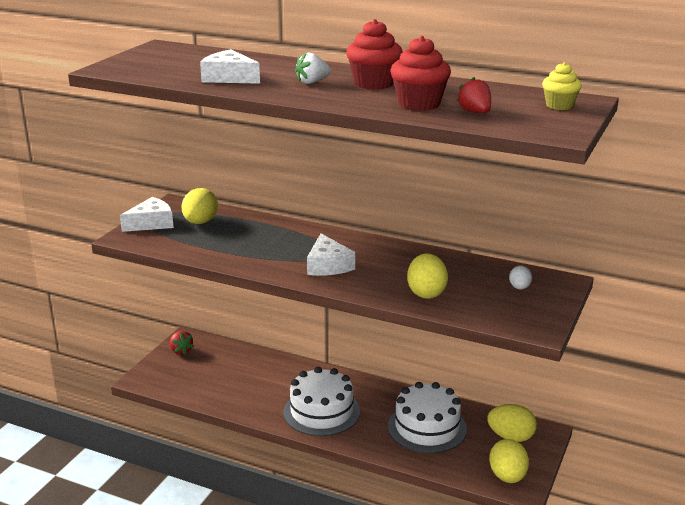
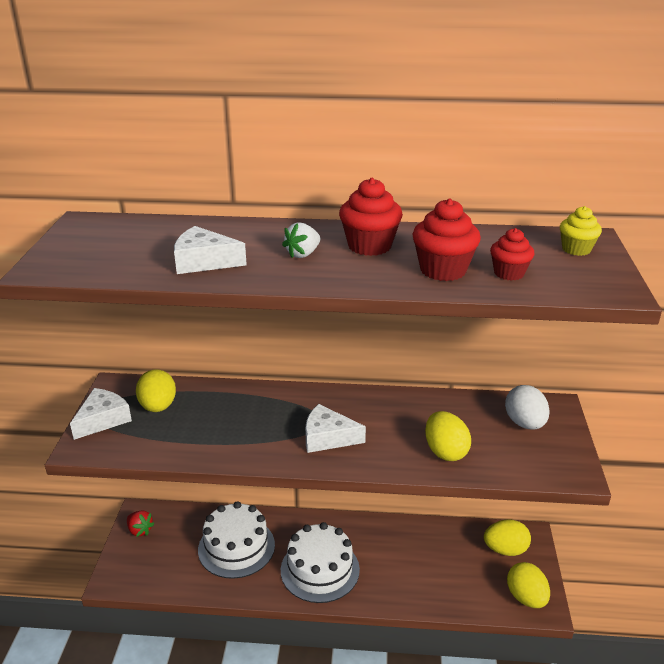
camera: 20 degrees left, 5 degrees up
white cheese [307,234,355,276] -> white cheese turned 135 degrees clockwise [305,404,366,453]
white cake [388,382,467,453] -> white cake moved to [198,501,275,579]
red strawberry [456,77,491,113] -> red cupcake [490,228,534,281]
white egg [509,266,532,289] -> white egg [505,385,550,429], size x1.77

